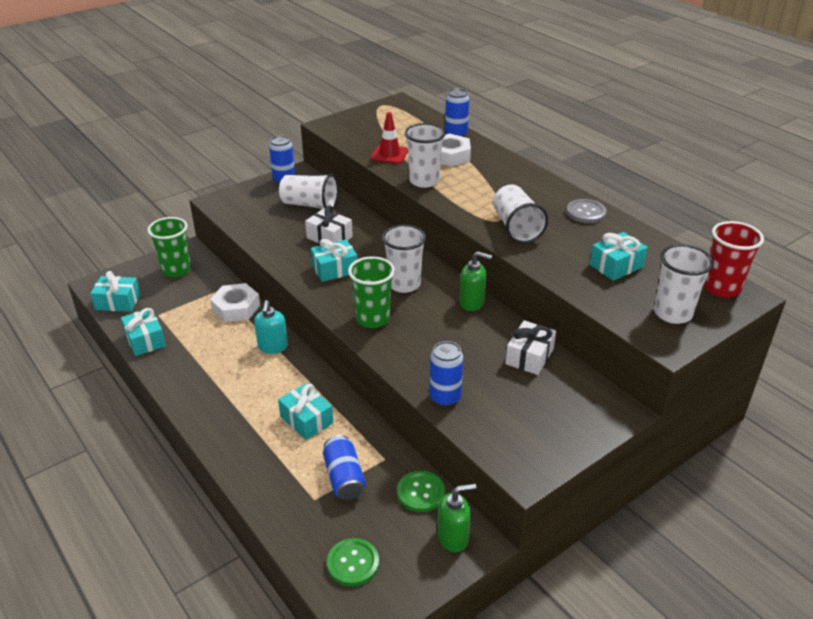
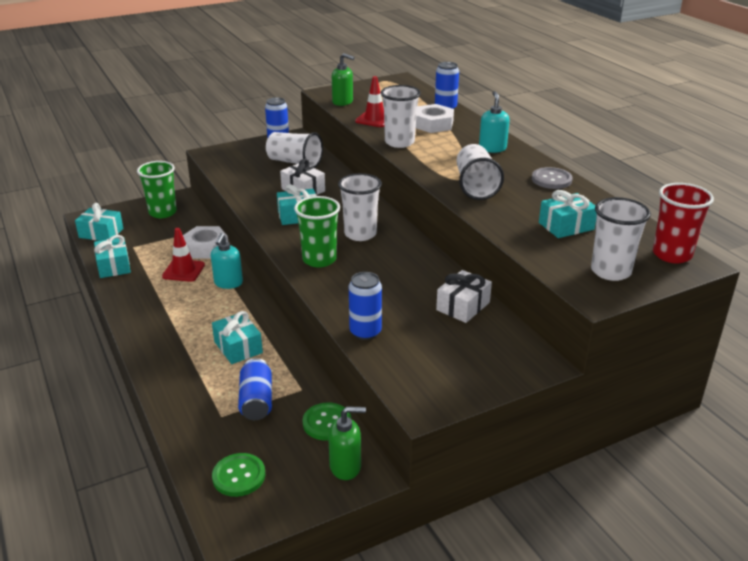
camera: 10 degrees right, 5 degrees down
green soap dispenser [459,251,492,311] -> green soap dispenser moved to [332,53,355,106]
none -> red traffic cone [162,228,205,282]
none -> turquoise soap dispenser [479,91,510,153]

